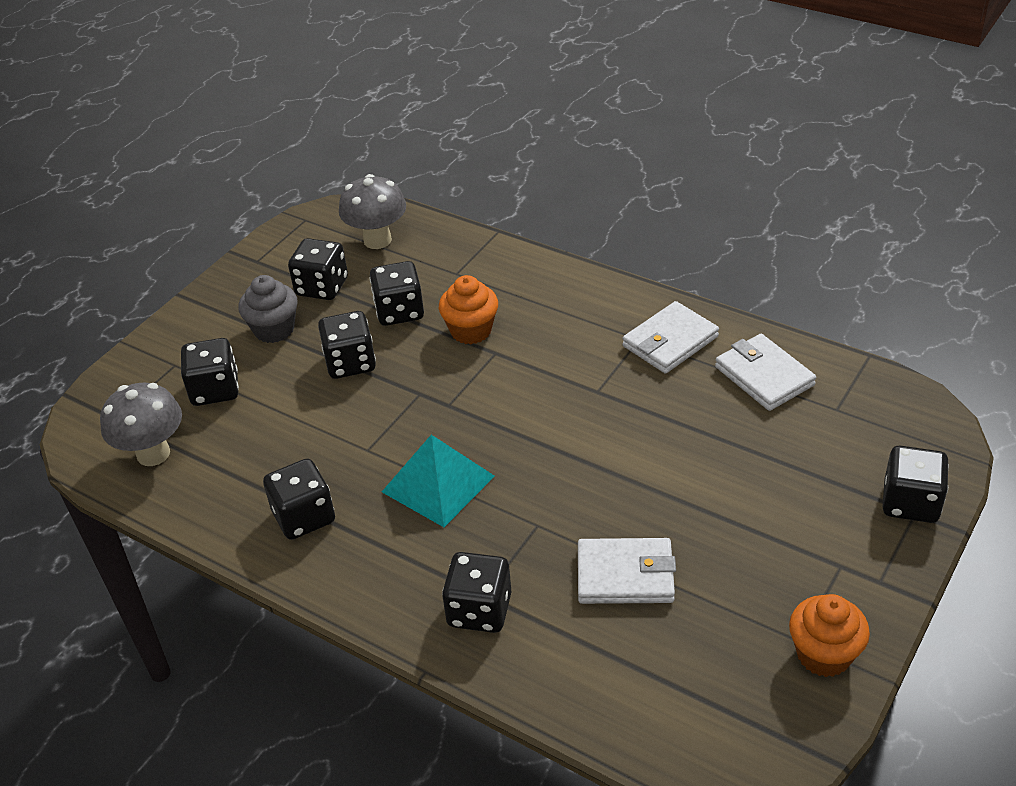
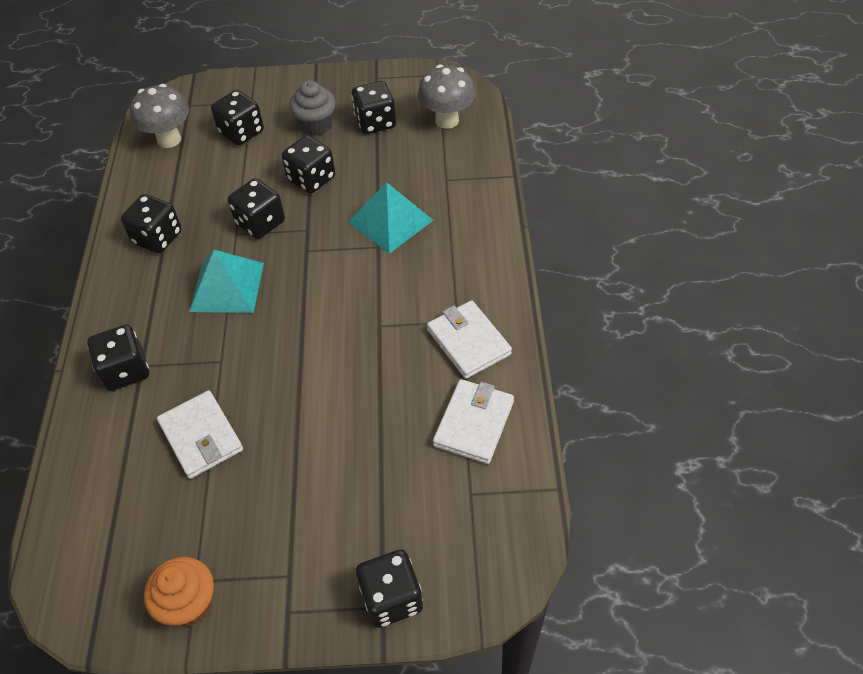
camera: 55 degrees right, 10 degrees up
black dice [370,261,424,326] -> black dice moved to [228,178,285,239]
orange cupcake [439,275,498,344] -> turquoise pyramid [348,182,433,254]
white wallet [623,301,719,374] -> white wallet turned 45 degrees clockwise [427,300,512,379]

